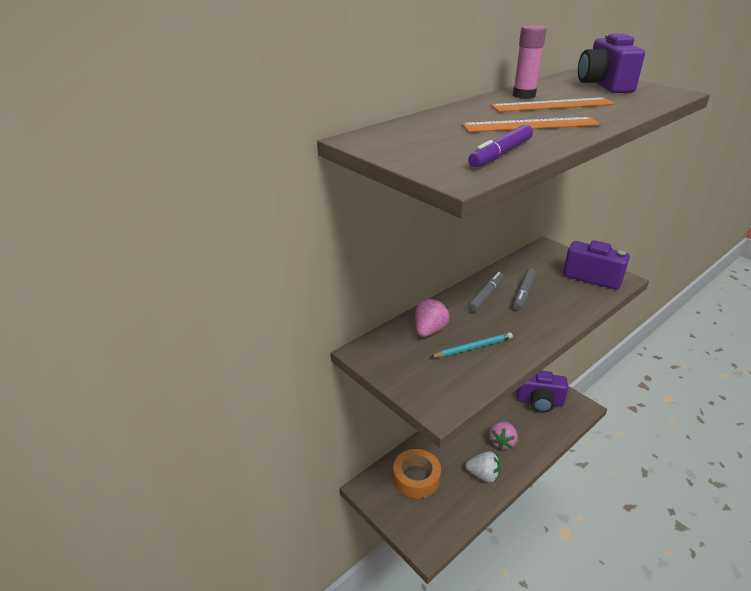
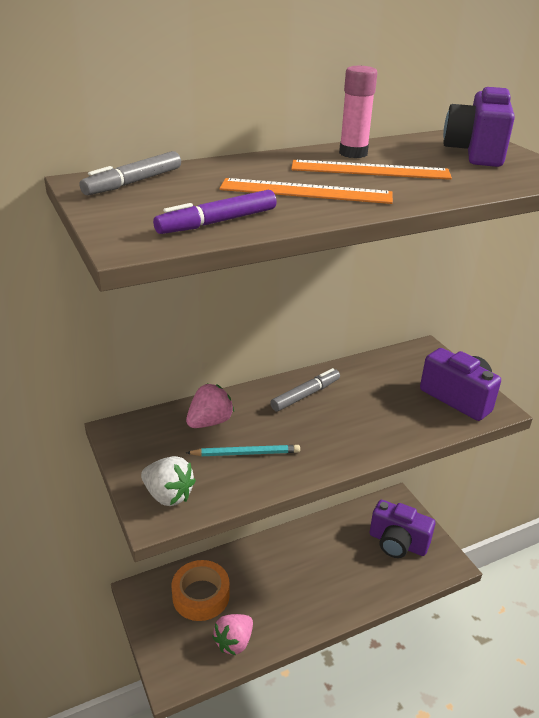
camera: 15 degrees right, 0 degrees up
white strawberry [466,451,501,483] -> white strawberry moved to [141,456,196,506]
pink strawberry [489,421,518,450] -> pink strawberry moved to [212,614,253,655]
grey marker [513,268,536,311] -> grey marker moved to [79,151,181,195]

